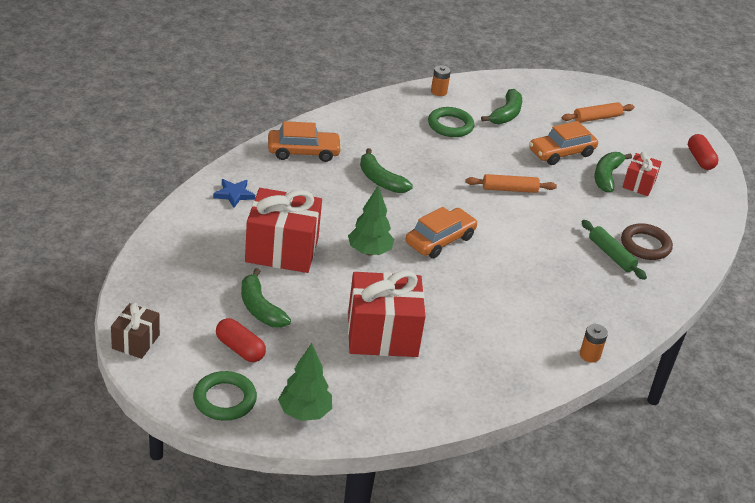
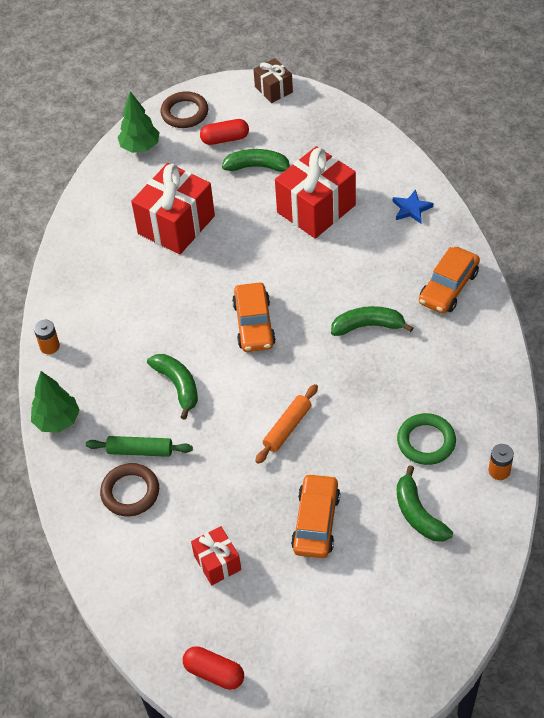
camera: 135 degrees right, 15 degrees up
green ring [193,371,257,421] -> brown ring [160,91,208,128]
green tree [348,185,394,256] -> green tree moved to [31,371,80,433]
orange rolling pin [562,102,635,122] -> none
green banana [594,152,632,192] -> green banana moved to [147,354,198,420]

